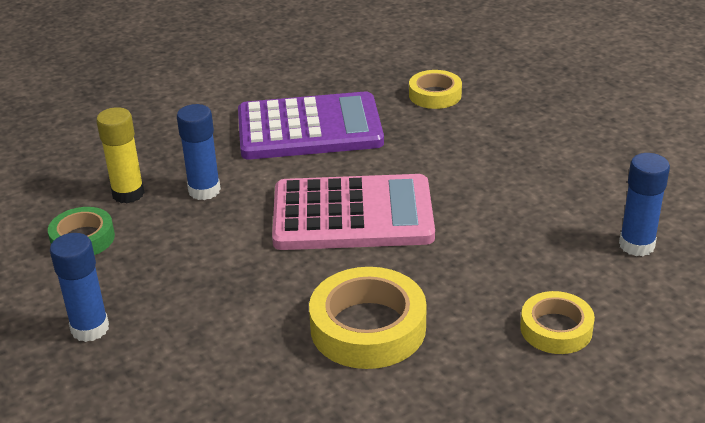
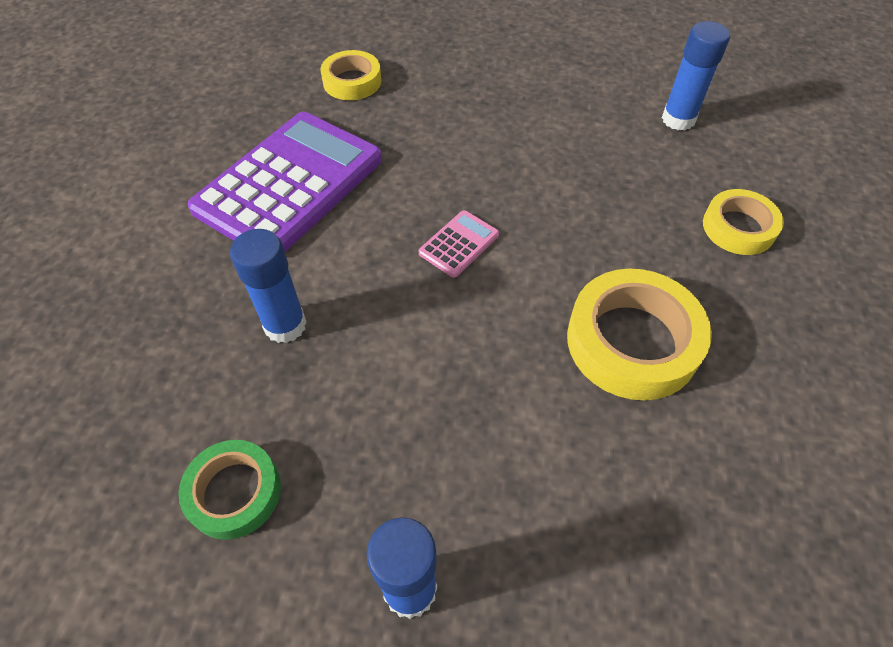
camera: 50 degrees left, 20 degrees up
yellow glue stick [96,107,145,203] -> none
pink calculator [272,174,435,250] -> pink calculator [419,210,499,278], size x0.40

